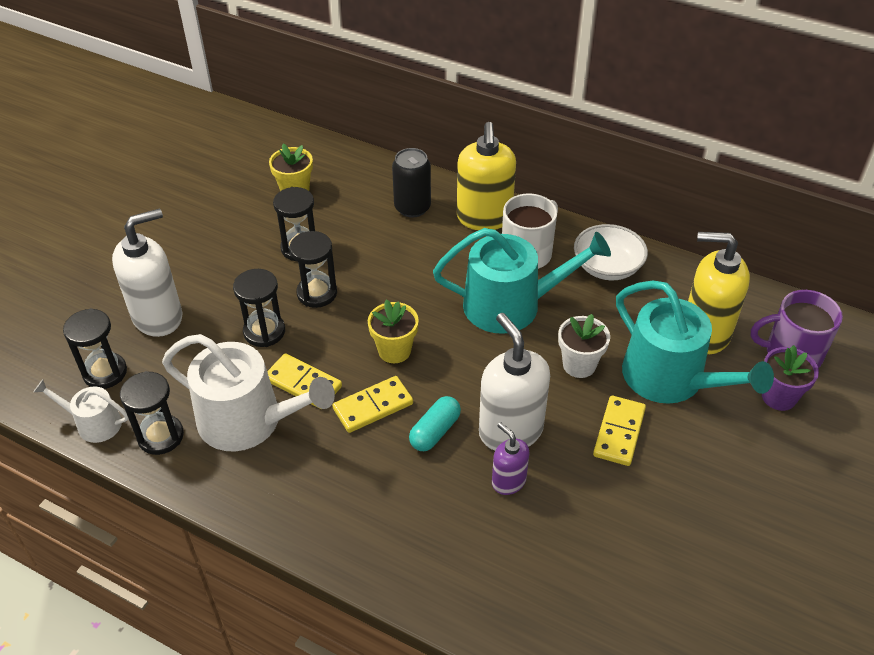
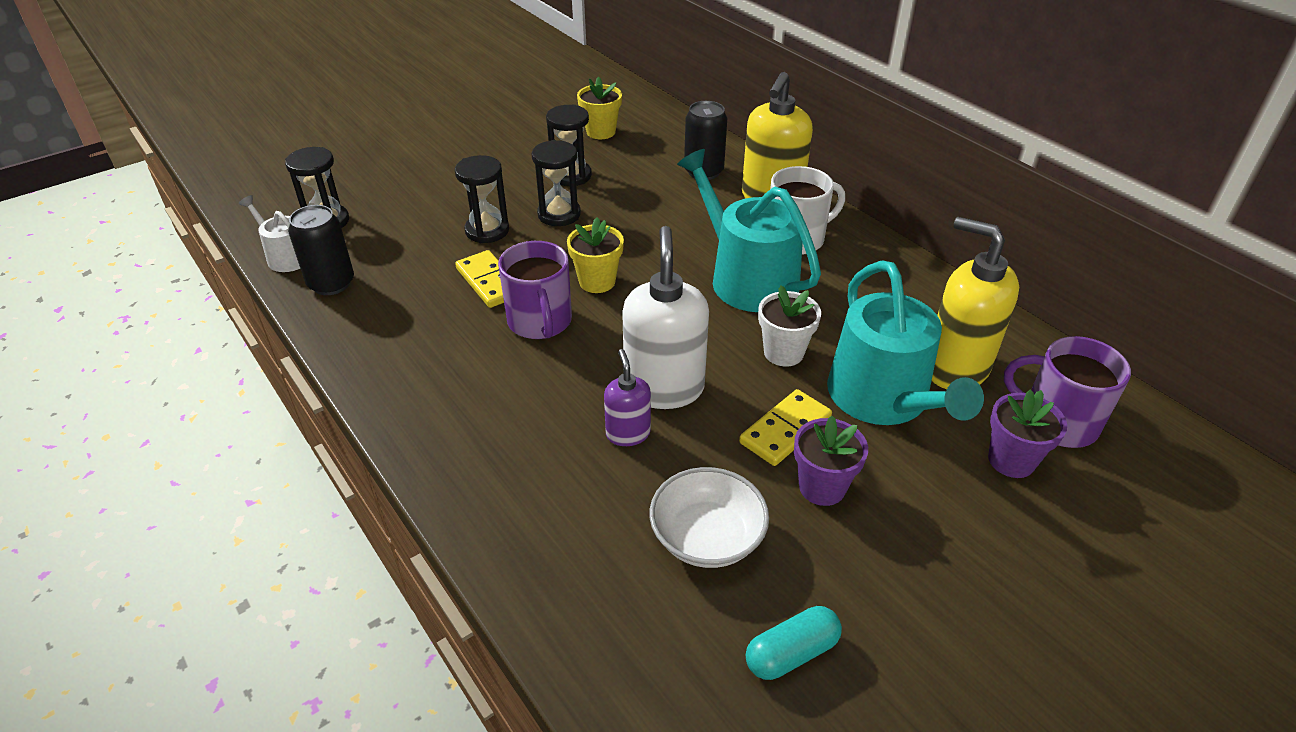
camera: 25 degrees right, 5 degrees down
white soap dispenser [112,209,182,337] -> none
black hourglass [120,371,184,455] -> black can [288,205,354,295]
white watering can [162,334,335,451] -> none
yellow domino [333,376,413,433] -> purple mug [498,241,572,339]
turquoise capsule [409,396,461,451] -> turquoise capsule moved to [746,606,842,680]
turquoise watering can [433,228,611,334] -> turquoise watering can turned 150 degrees counterclockwise [677,149,821,312]
white bowl [574,224,648,280] -> white bowl moved to [650,467,769,568]
none -> purple flower pot [794,416,868,506]

